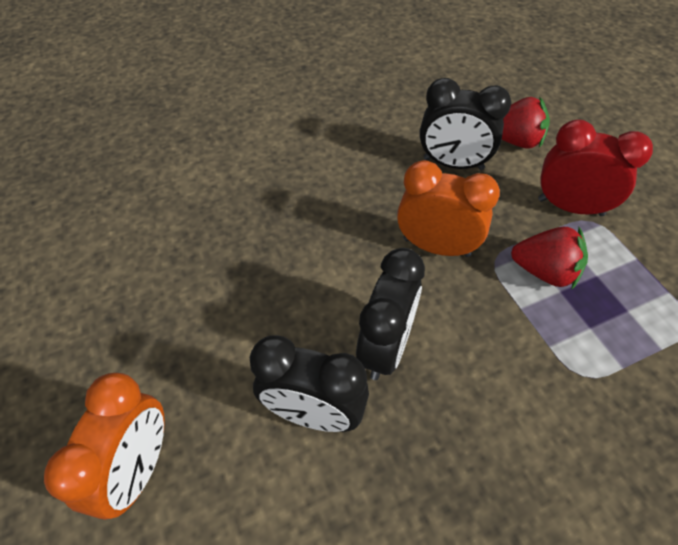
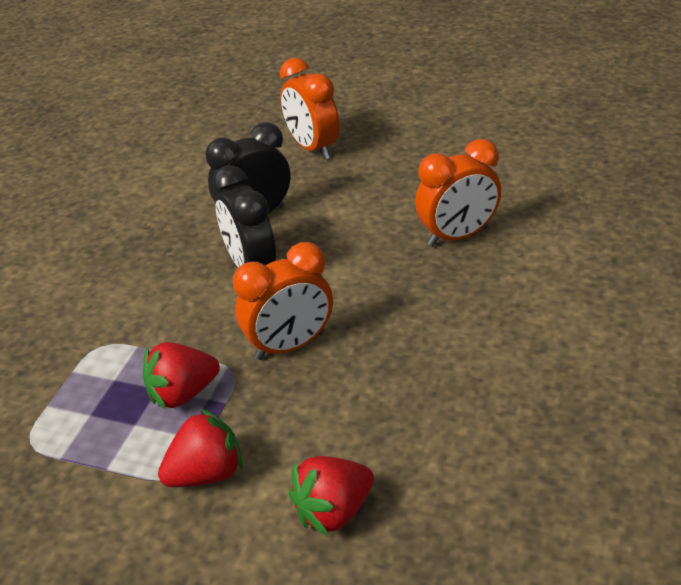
camera: 135 degrees right, 15 degrees down
black clock [420,78,511,170] -> none
red clock [538,119,653,216] -> red strawberry [158,408,243,487]
none -> orange clock [415,139,501,246]

